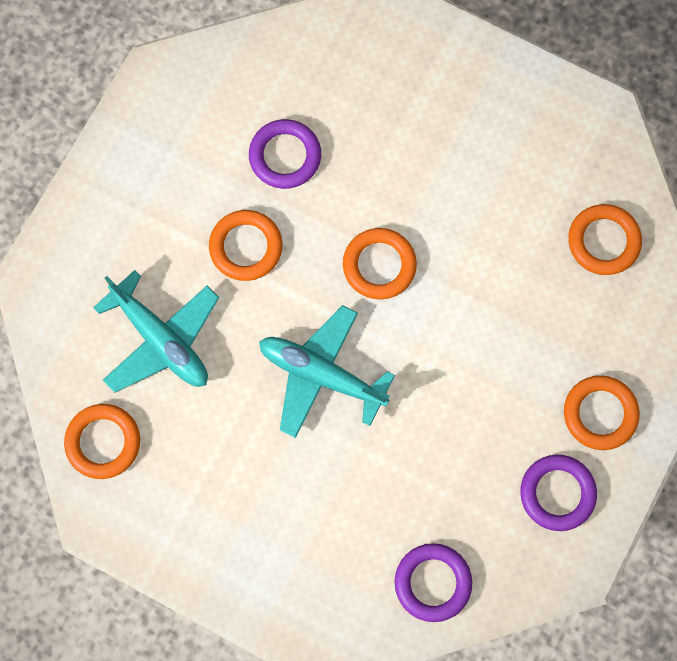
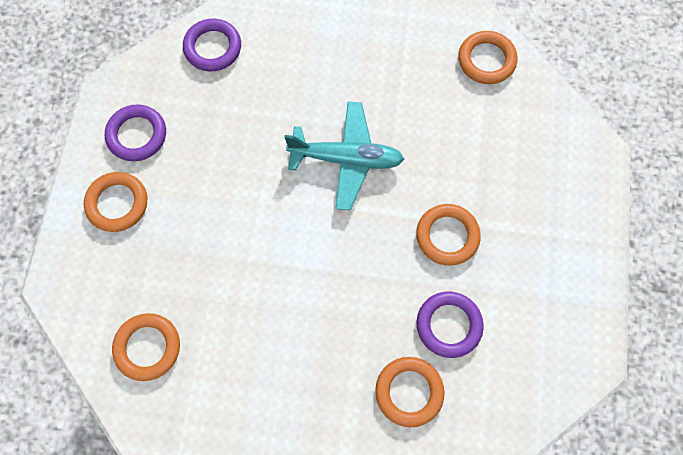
camera: 160 degrees right, 5 degrees down
turquoise plane [93,270,219,393] -> none
orange ring [343,228,417,299] -> orange ring moved to [375,357,445,427]

